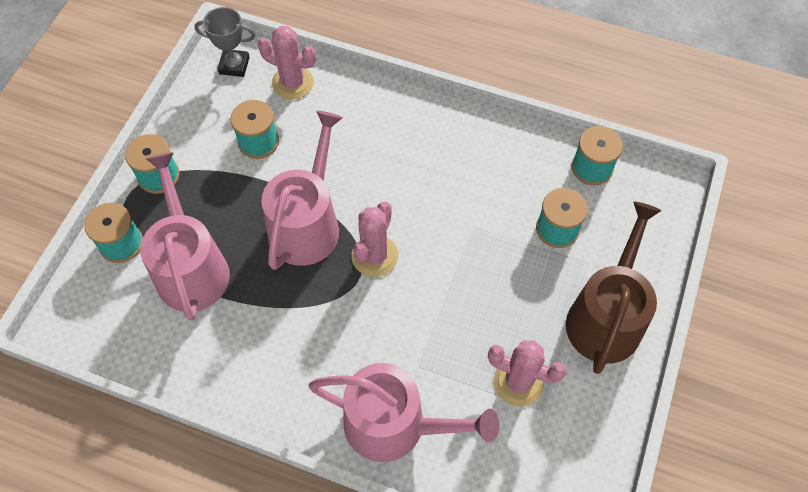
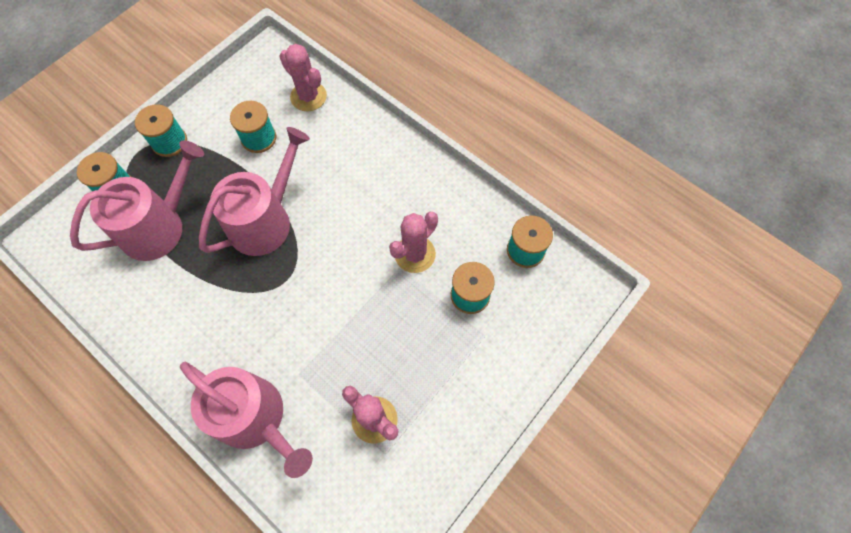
camera: 20 degrees right, 5 degrees up
pink watering can [140,152,230,320] -> pink watering can turned 45 degrees clockwise [70,140,204,261]
grey trophy [195,7,255,77] -> none
pink cactus [351,202,398,277] -> pink cactus moved to [389,212,438,273]
brown watering can [566,201,662,374] -> none

